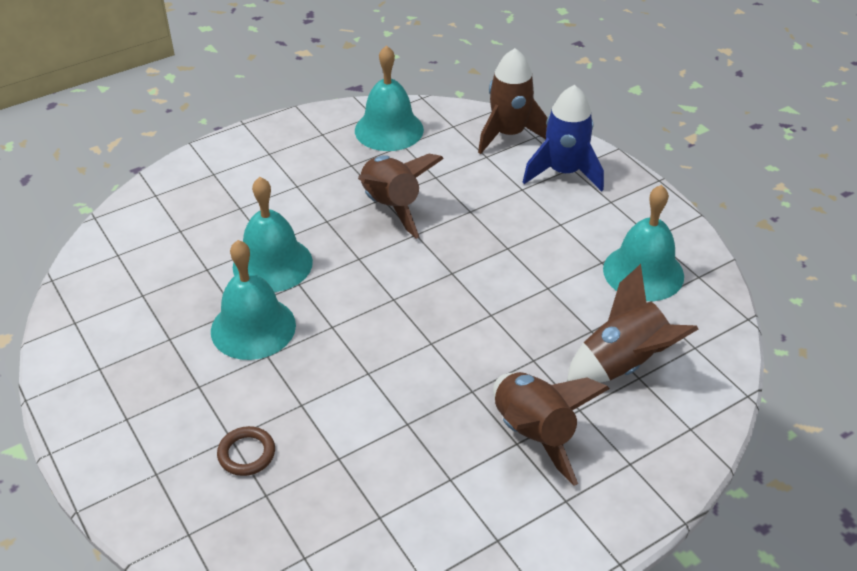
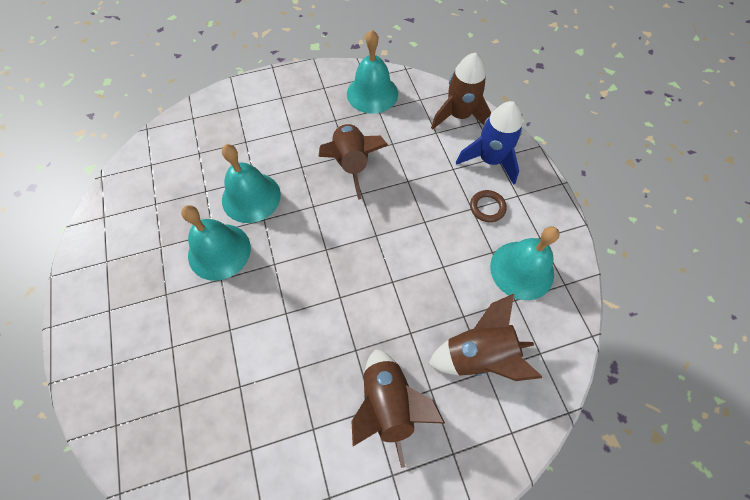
camera: 15 degrees right, 20 degrees up
brown ring [217,426,275,476] -> brown ring moved to [470,190,507,222]

